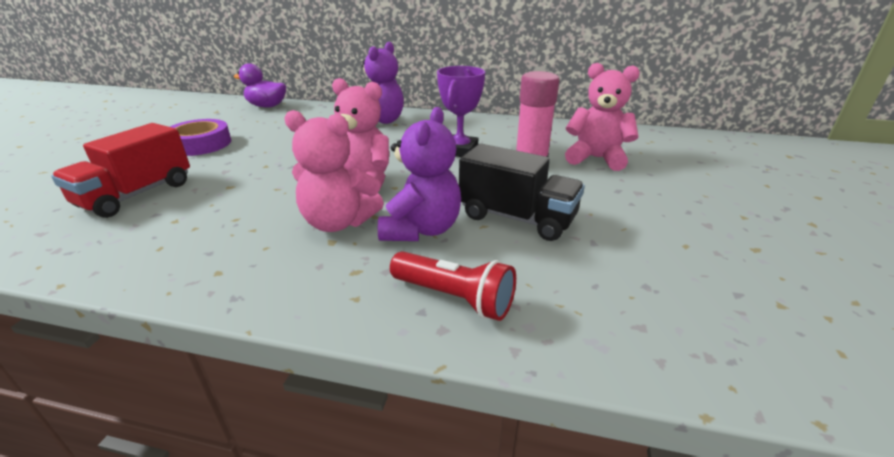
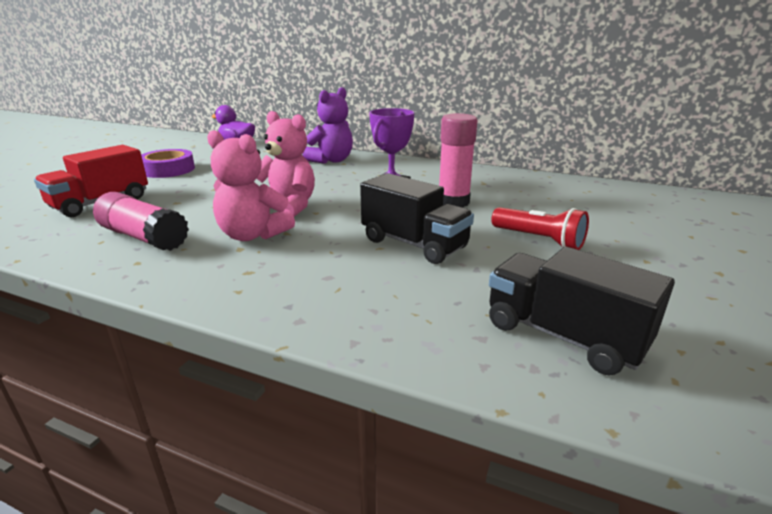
camera: 10 degrees right, 5 degrees down
purple teddy bear [378,107,461,241] -> none
red flashlight [390,251,516,321] -> red flashlight moved to [491,207,589,250]
pink teddy bear [565,63,640,171] -> none
none -> pink glue stick [93,192,189,251]
none -> black truck [489,247,675,375]

